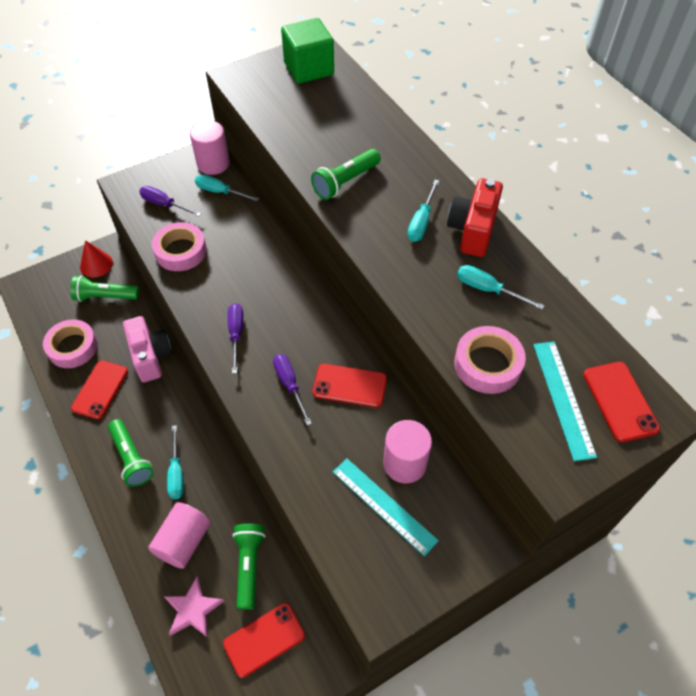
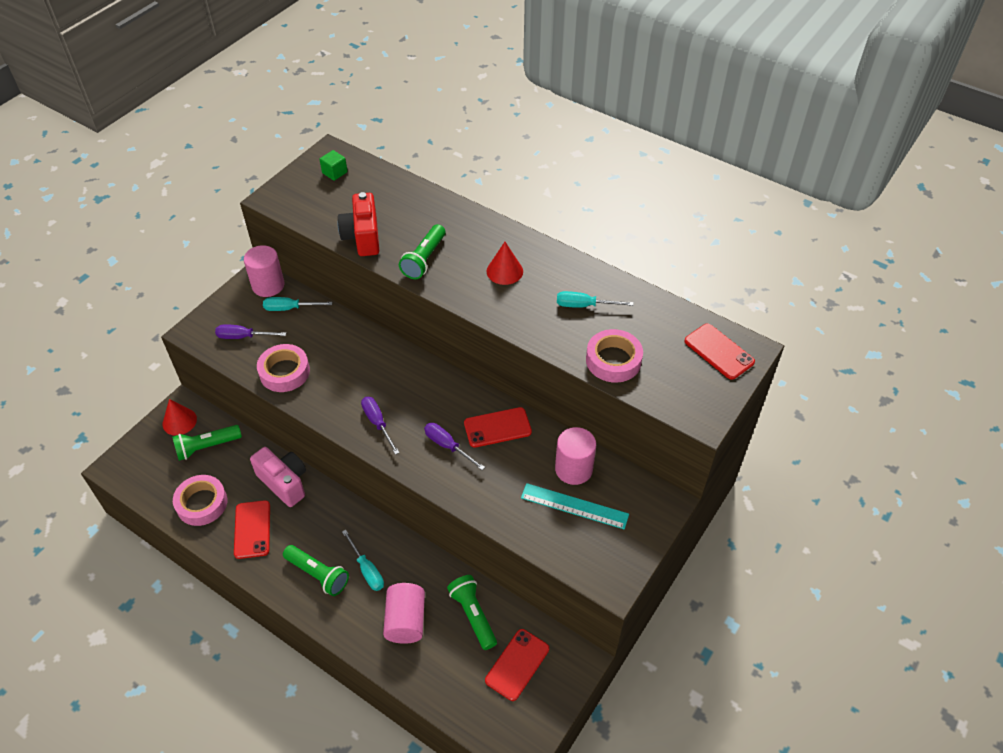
camera: 25 degrees left, 5 degrees down
pink star [164,577,224,638] -> none
green cube [281,18,334,84] -> green cube [319,150,348,181], size x0.50
turquoise screwdriver [407,180,439,242] -> red cone [487,242,523,285]
red camera [447,178,503,257] -> red camera moved to [337,192,379,256]
turquoise ruler [533,342,597,461] -> none

